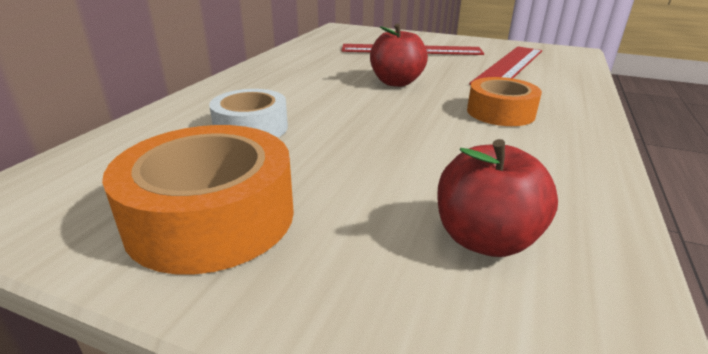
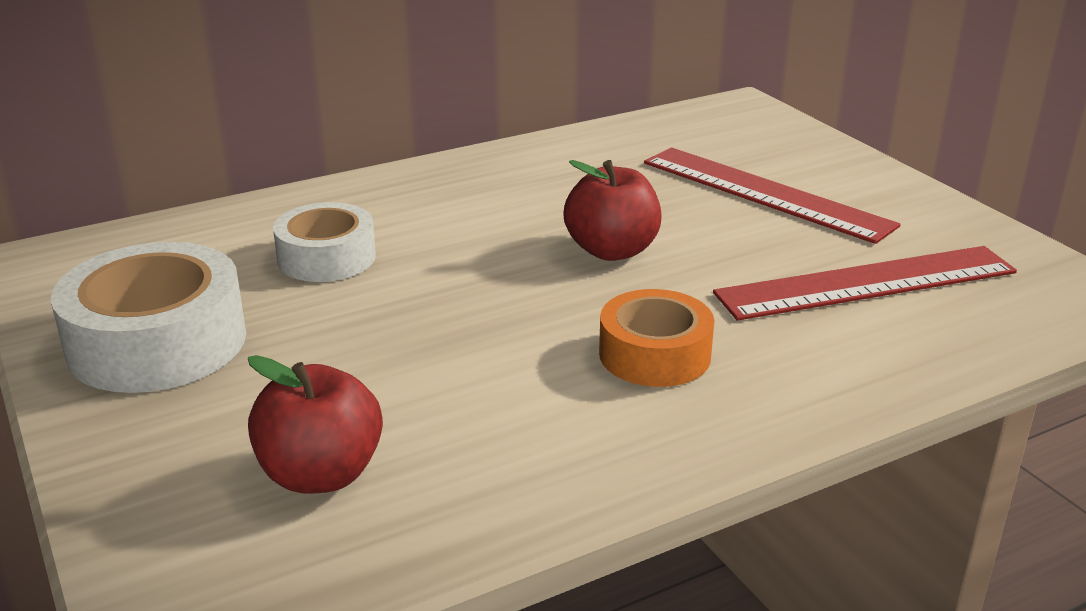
camera: 40 degrees right, 0 degrees up
orange tape [102,125,294,275] -> white tape [51,242,246,393]

